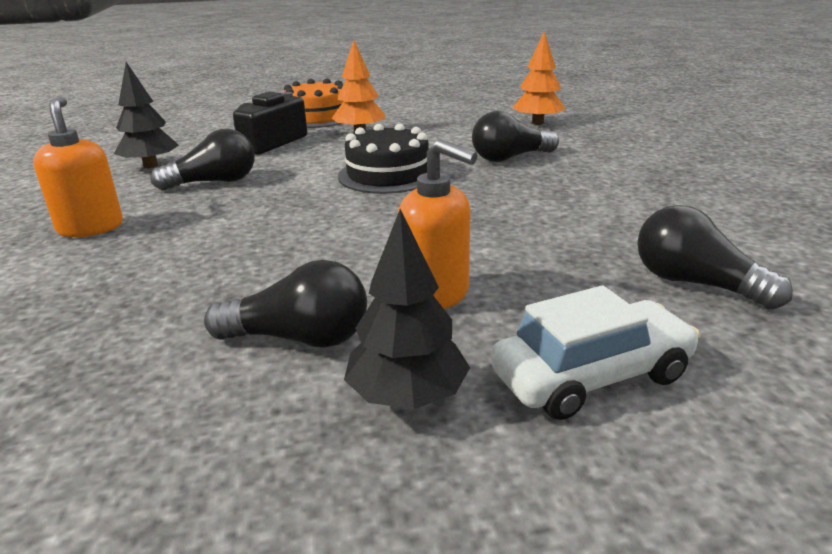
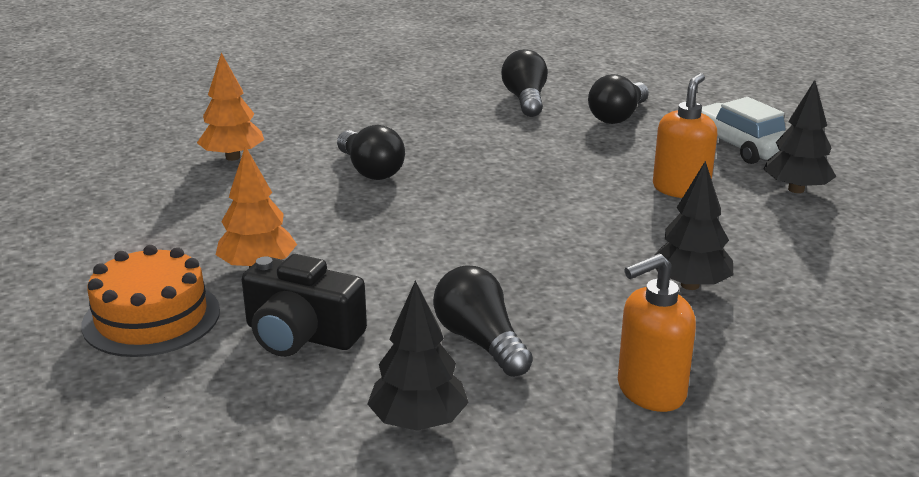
camera: 100 degrees left, 0 degrees up
black light bulb [204,260,367,348] -> black light bulb moved to [501,49,548,117]
black cake [338,123,429,194] -> none
none -> black tree [655,161,733,290]

